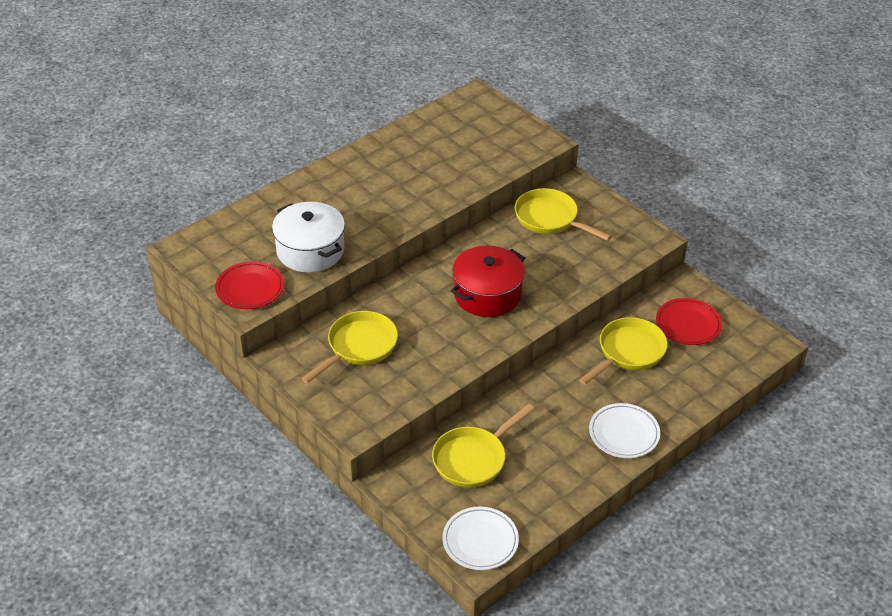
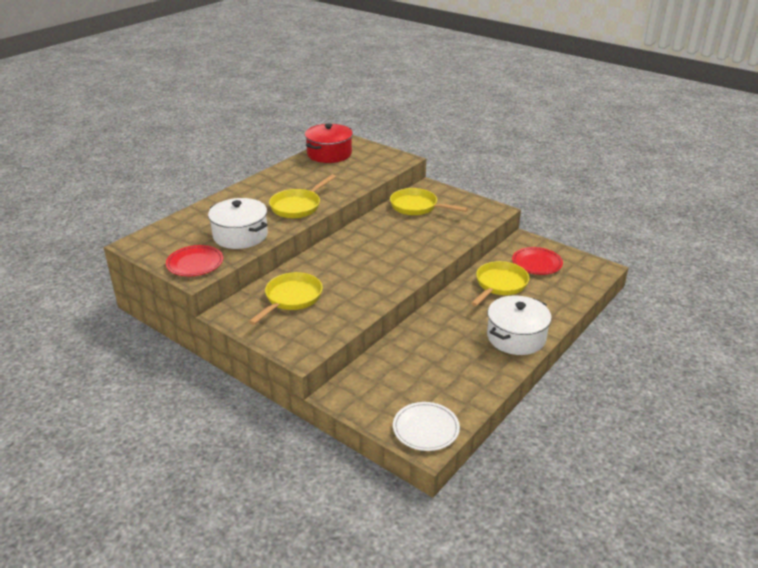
camera: 10 degrees left, 10 degrees down
yellow pan [432,404,534,488] -> yellow pan moved to [269,174,336,218]
red pot [451,246,525,317] -> red pot moved to [305,124,353,163]
white plate [589,403,660,458] -> white pot [487,295,552,355]

